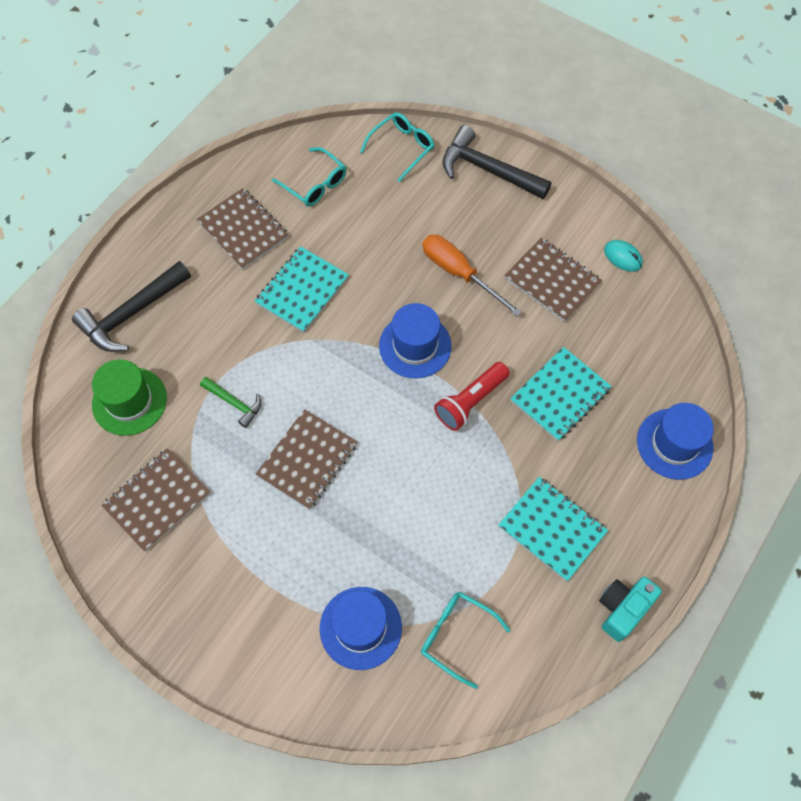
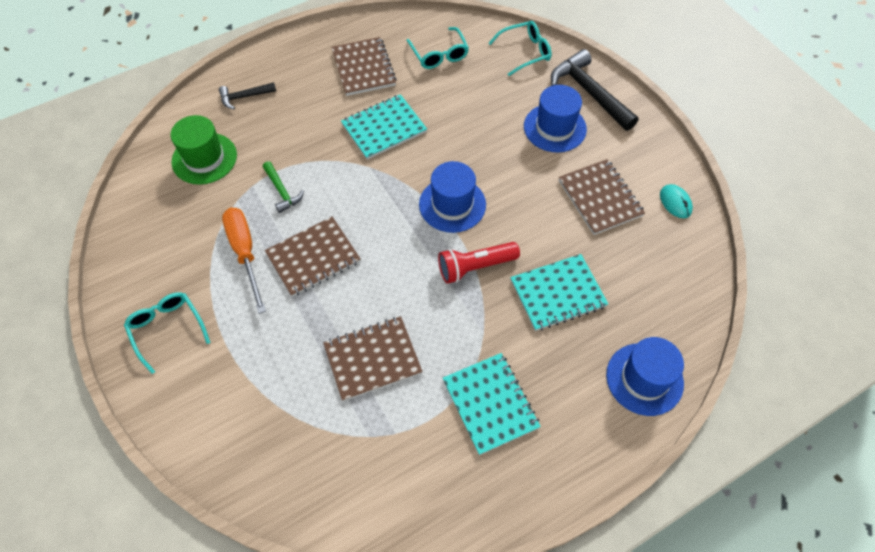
camera: 25 degrees right, 5 degrees down
black hammer [72,261,191,352] -> black hammer [219,82,276,109], size x0.54
brown notebook [101,448,210,552] -> brown notebook moved to [323,316,423,401]
blue hat [320,587,402,670] -> blue hat moved to [524,85,587,153]
turquoise glasses [421,592,511,689] -> turquoise glasses moved to [124,292,211,374]
orange screwdriver [422,235,522,317] -> orange screwdriver moved to [222,208,266,314]
turquoise camera [599,577,662,642] -> none

